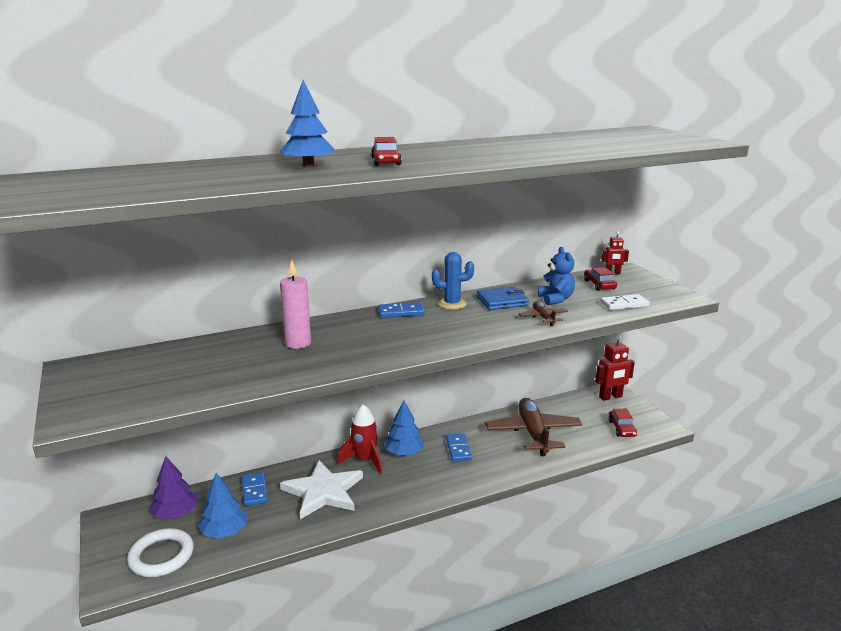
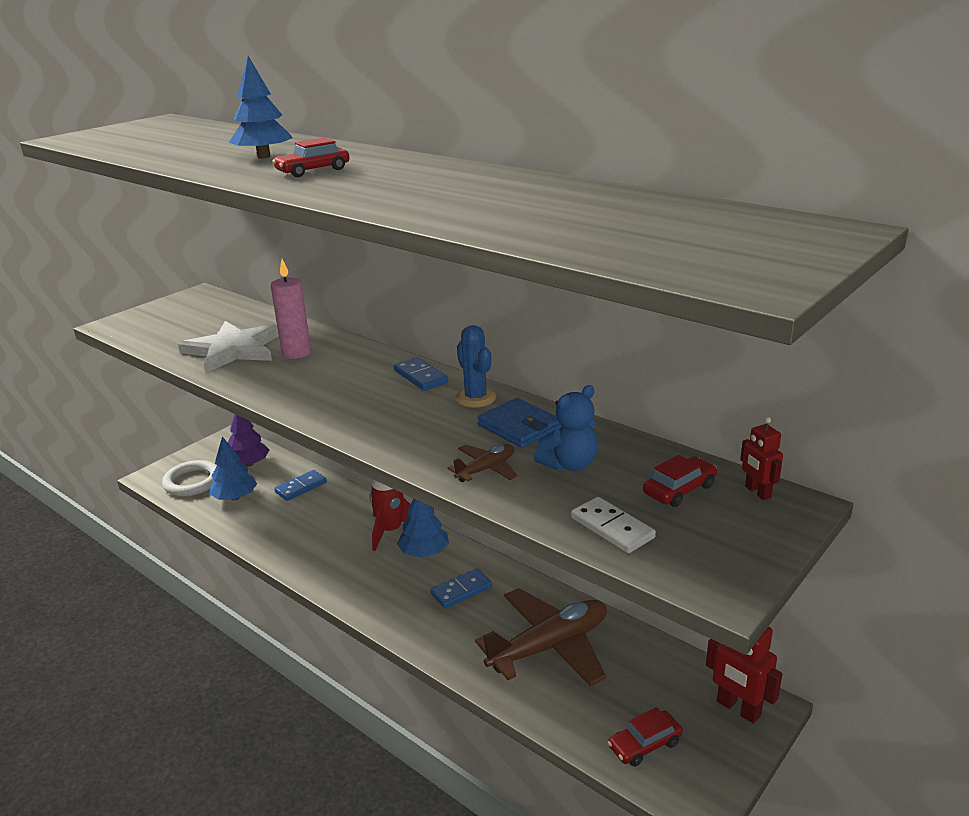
camera: 65 degrees right, 5 degrees up
white star [280,460,363,519] -> white star moved to [178,321,279,373]

